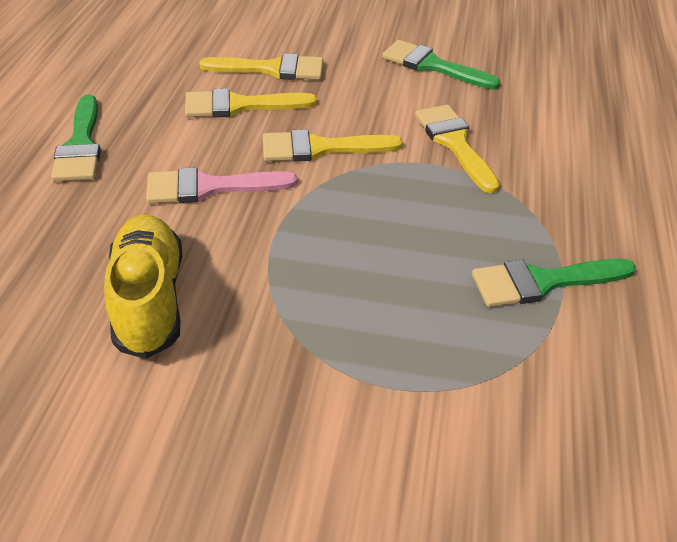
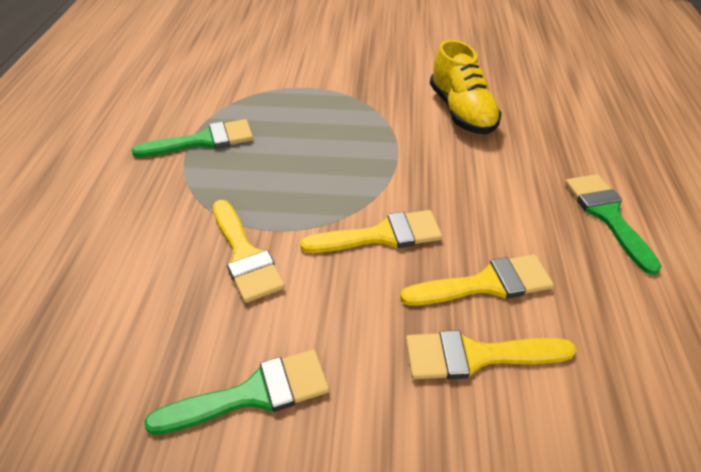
camera: 175 degrees right, 0 degrees up
pink brush [146,167,297,204] -> none
green brush [382,40,500,89] -> green brush turned 45 degrees counterclockwise [144,349,329,435]

